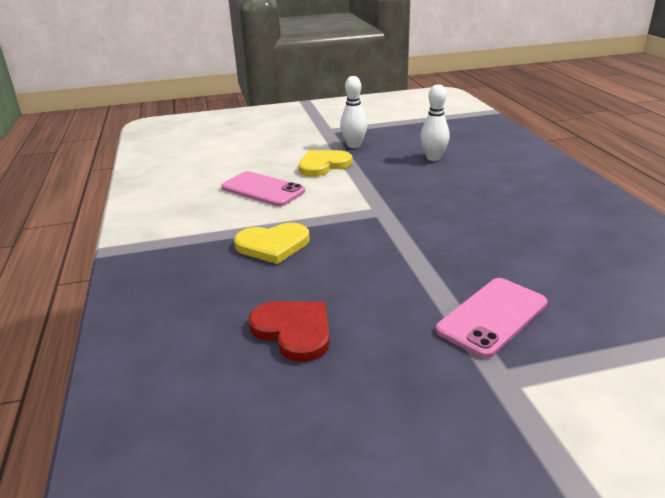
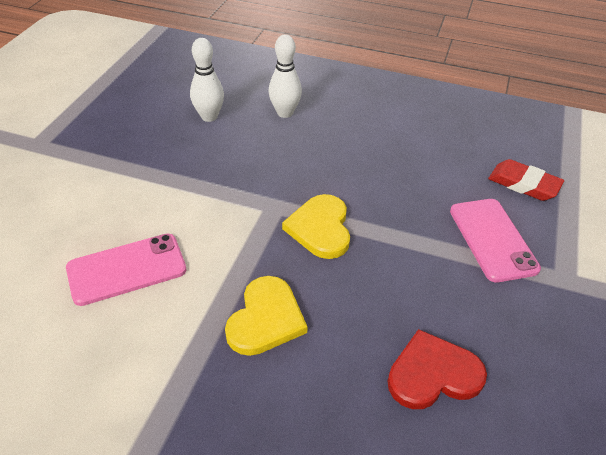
camera: 60 degrees left, 15 degrees up
yellow heart [299,150,352,177] -> yellow heart moved to [282,194,350,259]
white bowling pin [340,76,367,148] -> white bowling pin moved to [269,35,302,118]
none -> red eraser [488,159,564,201]

